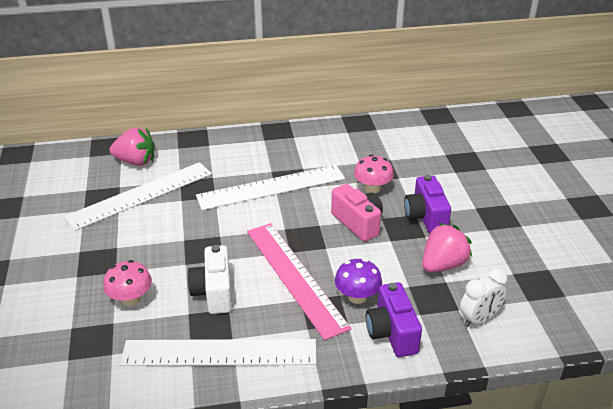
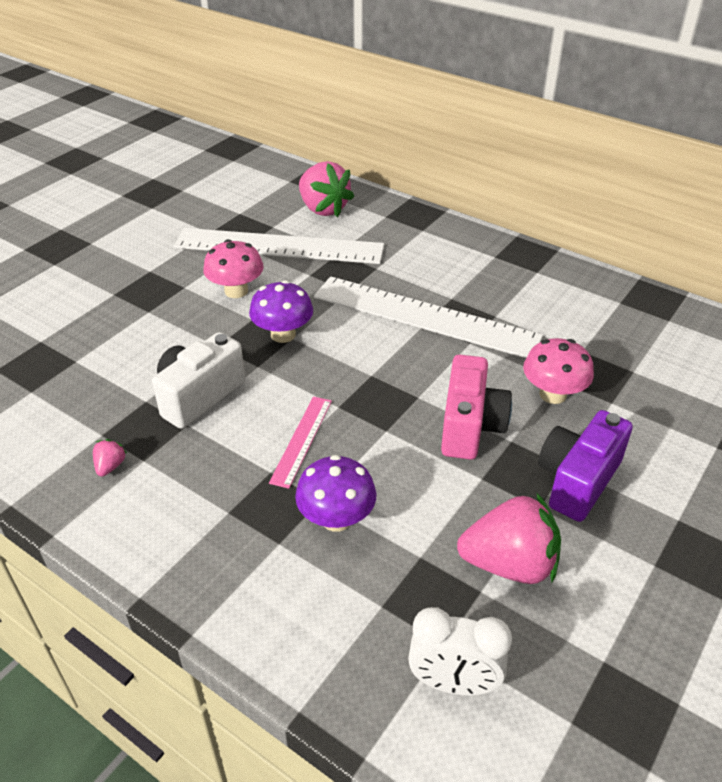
camera: 45 degrees right, 5 degrees up
pink mushroom [103,260,152,306] -> pink mushroom moved to [203,239,264,298]
white ruler [120,339,316,366] -> pink strawberry [93,439,127,477]
pink ruler [247,223,351,340] -> pink ruler [269,396,332,489], size x0.46
purple camera [366,282,422,357] -> none
none -> purple mushroom [249,280,313,343]

